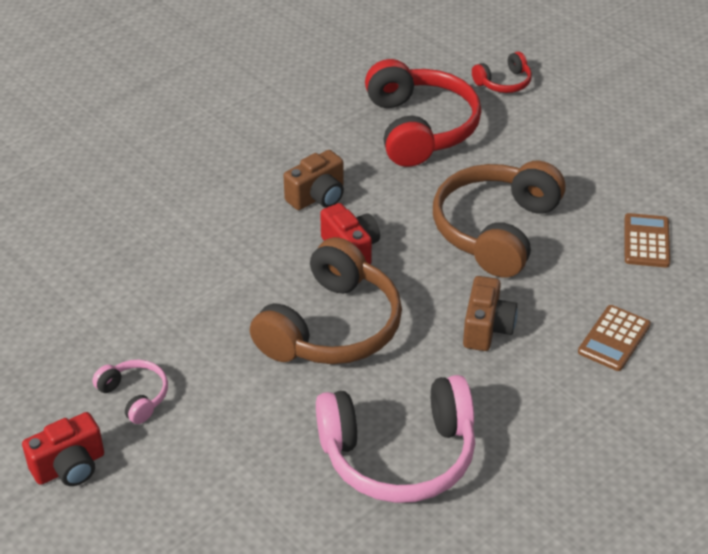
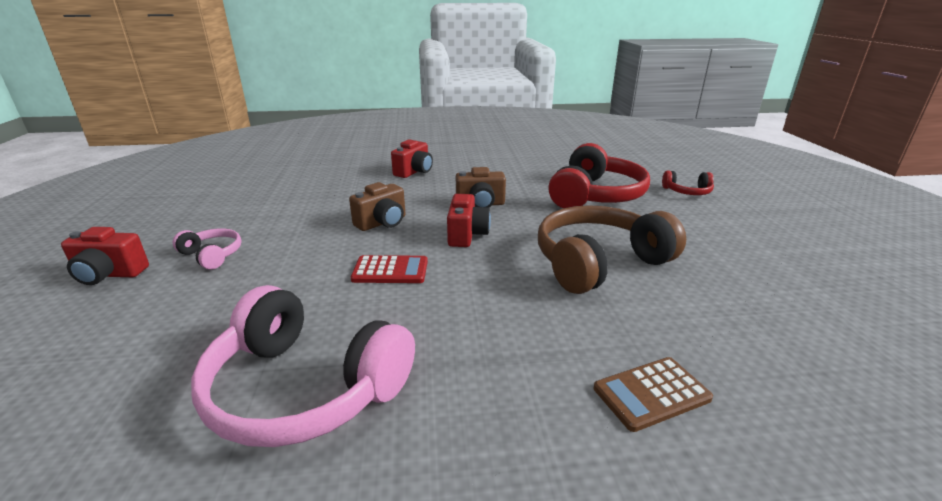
camera: 35 degrees right, 15 degrees down
pink headphones [92,360,168,424] -> pink headphones turned 45 degrees counterclockwise [173,228,242,270]
brown headphones [250,237,402,364] -> red calculator [351,255,428,283]
brown camera [463,276,518,351] -> brown camera moved to [349,182,405,231]
brown calculator [625,213,670,268] -> none
none -> red camera [391,139,433,178]

